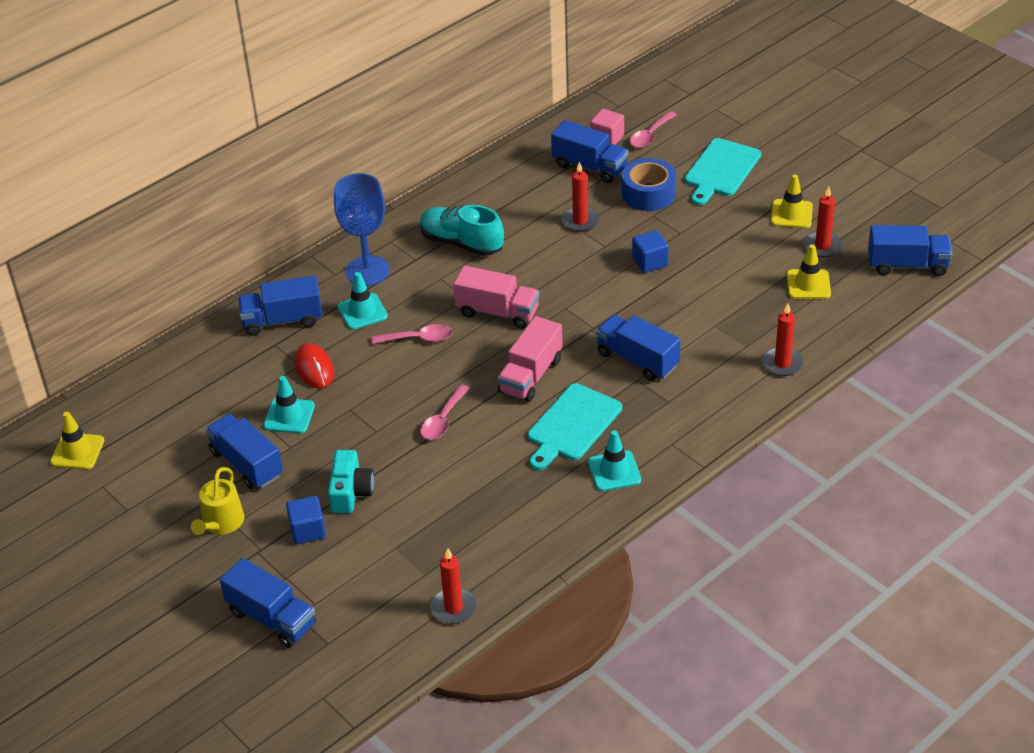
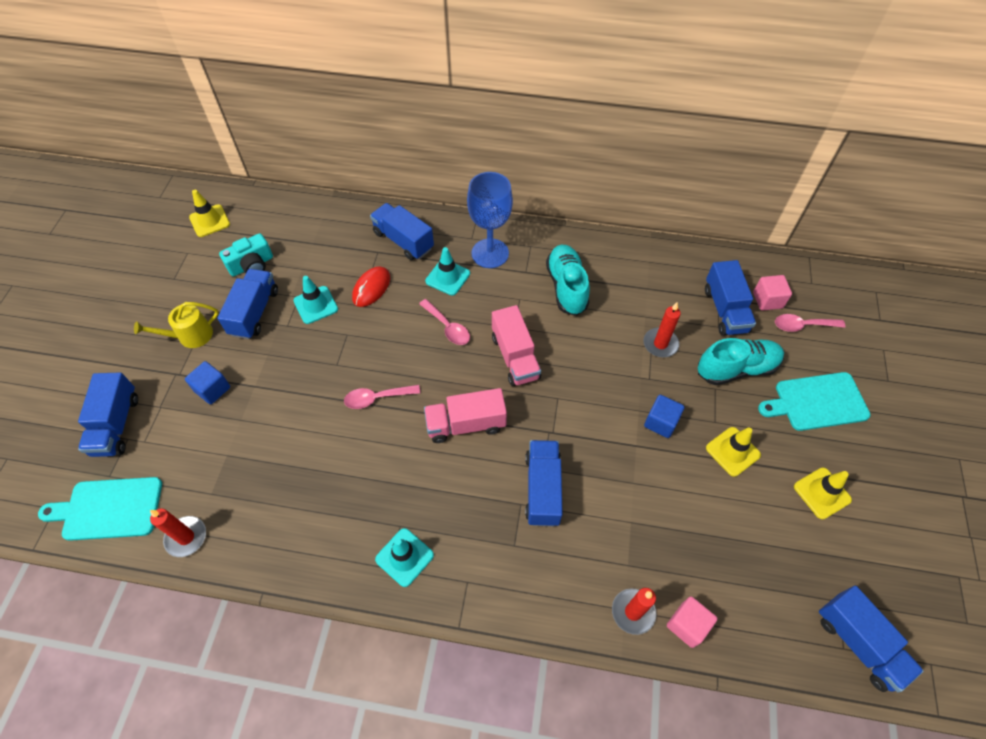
camera: 50 degrees right, 15 degrees up
turquoise camera [328,450,374,513] -> turquoise camera moved to [219,233,273,277]
turquoise cutting board [528,383,622,470] -> turquoise cutting board moved to [38,477,162,541]
blue tape [622,158,676,211] -> turquoise shoe [698,338,784,385]
yellow traffic cone [787,244,831,299] -> yellow traffic cone moved to [706,427,761,477]
red candle [804,186,842,257] -> none
none -> pink cube [667,596,717,648]

